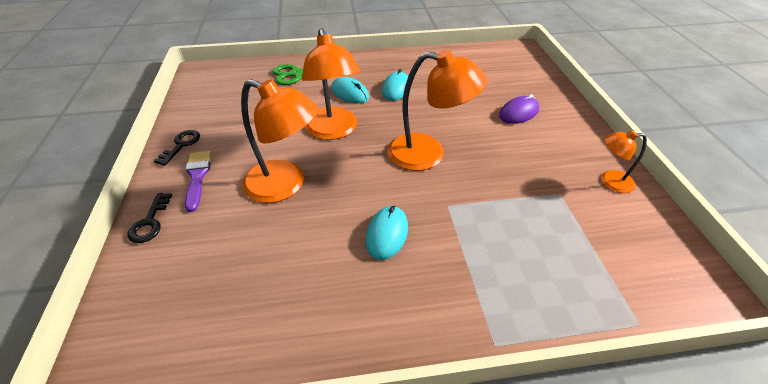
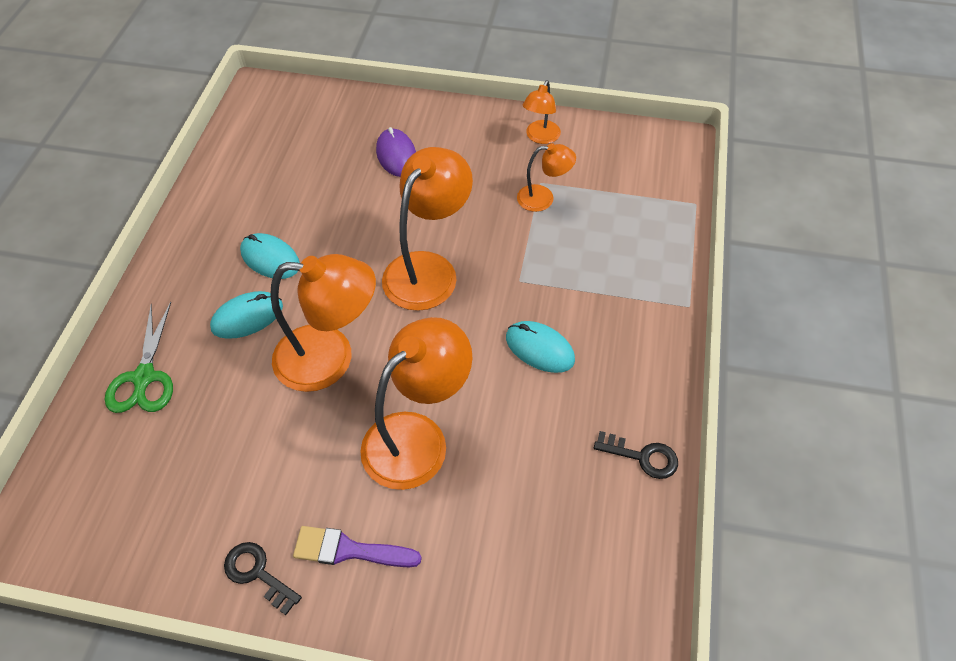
camera: 70 degrees left, 10 degrees up
black key [128,193,172,243] -> black key moved to [594,431,678,479]
none -> orange lamp [517,143,576,212]

